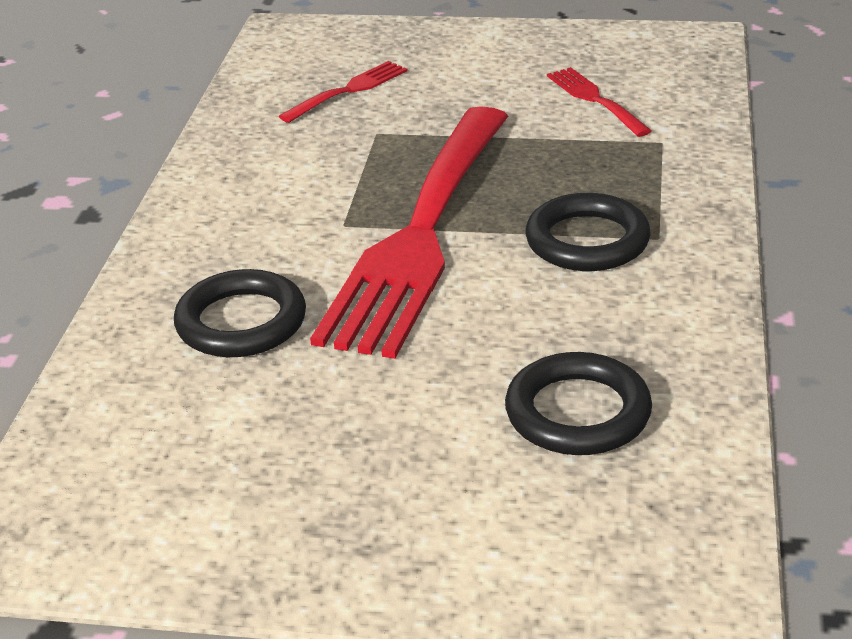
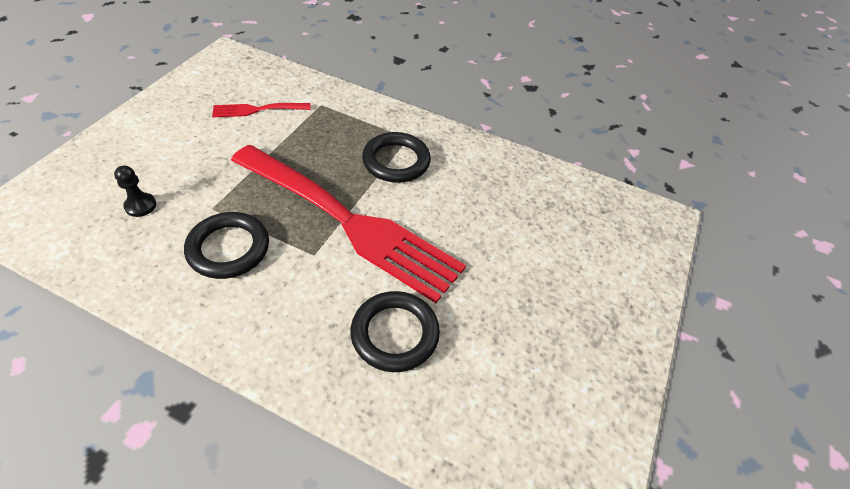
camera: 80 degrees left, 15 degrees up
red fork [279,61,408,123] -> black pawn [114,165,156,217]
black ring [505,352,652,455] -> black ring moved to [184,212,269,279]

